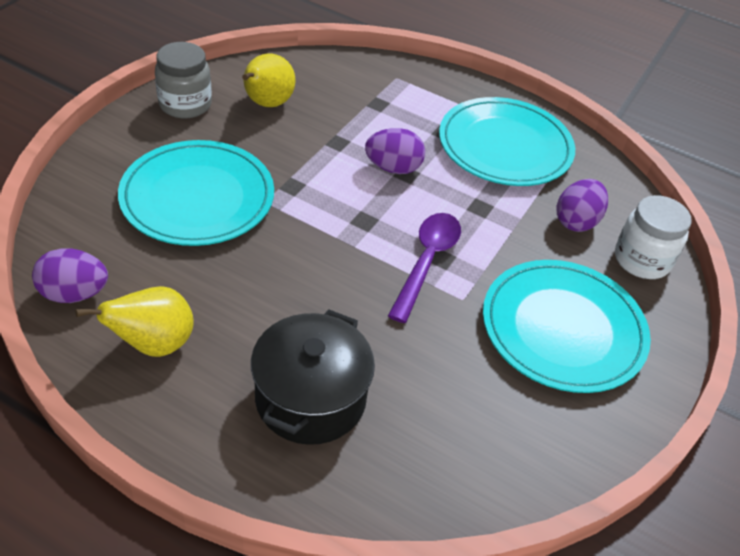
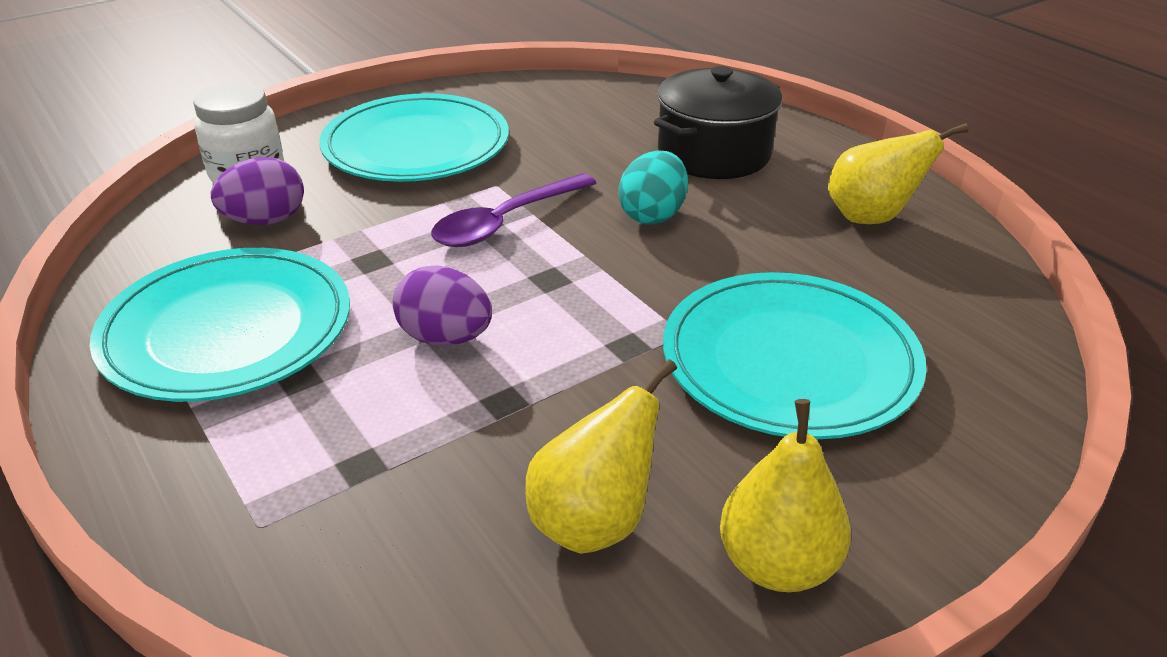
camera: 150 degrees left, 10 degrees down
purple egg [32,248,108,303] -> none
grey jar [155,42,212,118] -> yellow pear [720,399,851,592]
none -> turquoise egg [618,151,688,225]

